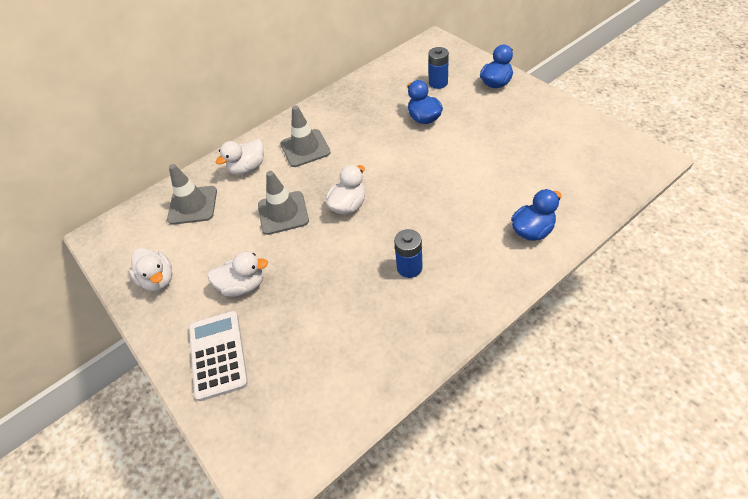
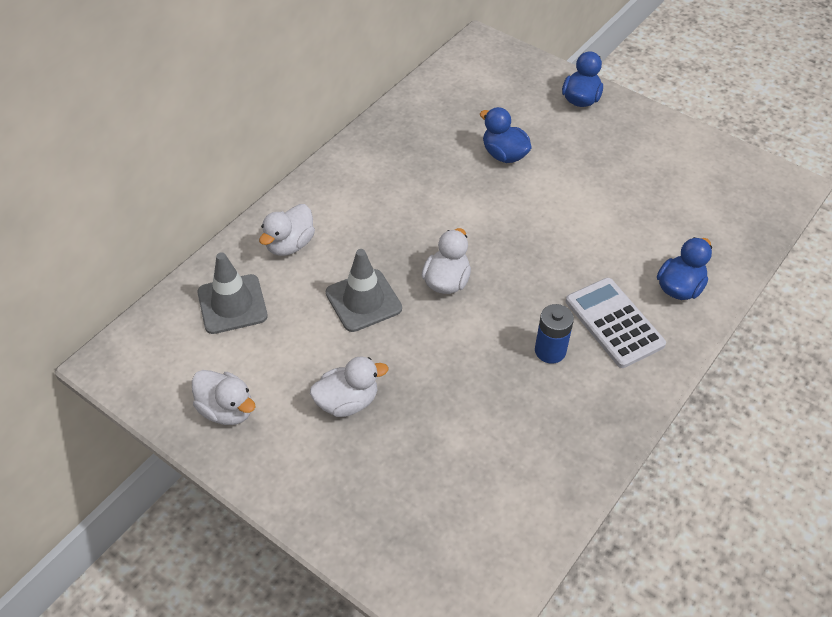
camera: 20 degrees left, 0 degrees up
white calculator [189,311,248,401] -> white calculator moved to [566,278,666,368]
grey traffic cone [281,105,331,167] -> none
blue battery [428,47,449,89] -> none

